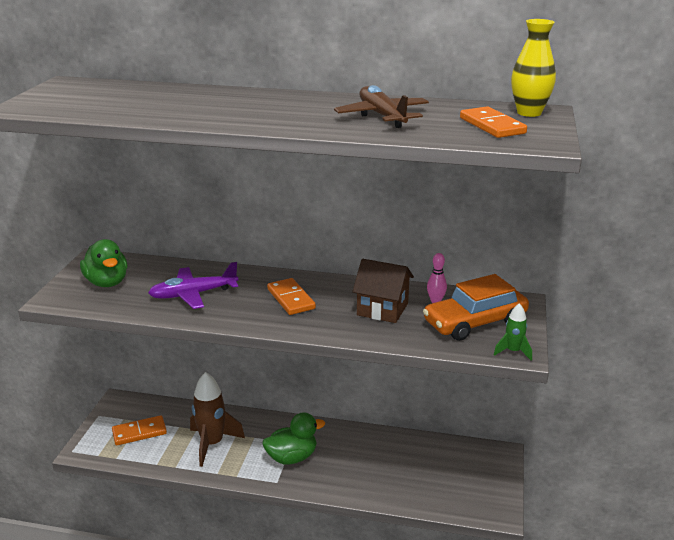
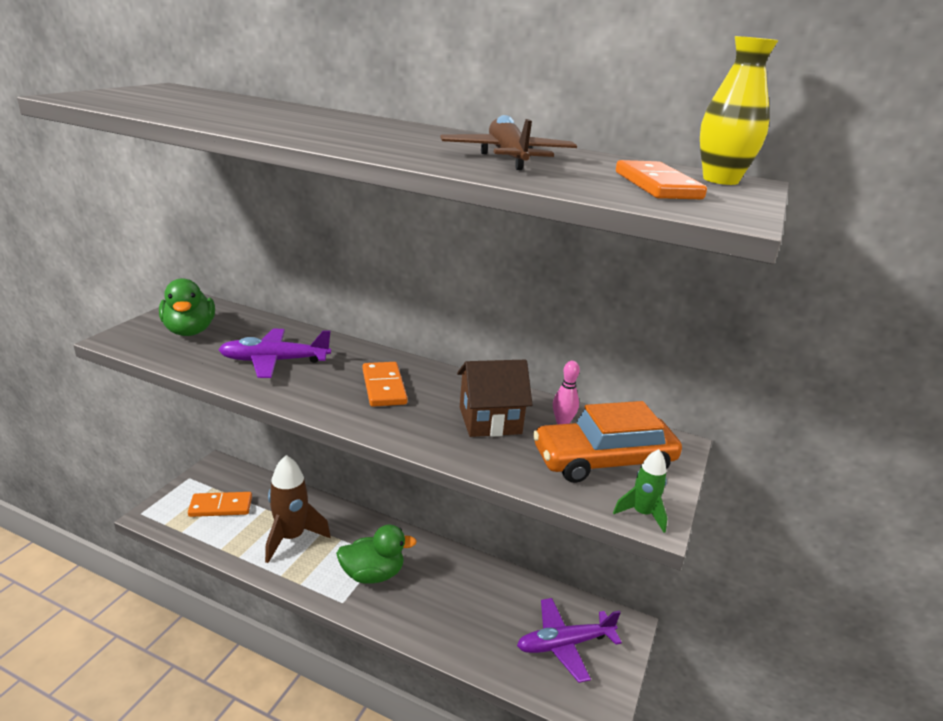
camera: 10 degrees right, 0 degrees up
brown house [352,259,414,323] -> brown house turned 45 degrees counterclockwise [457,360,533,437]
none -> purple plane [517,598,622,683]

